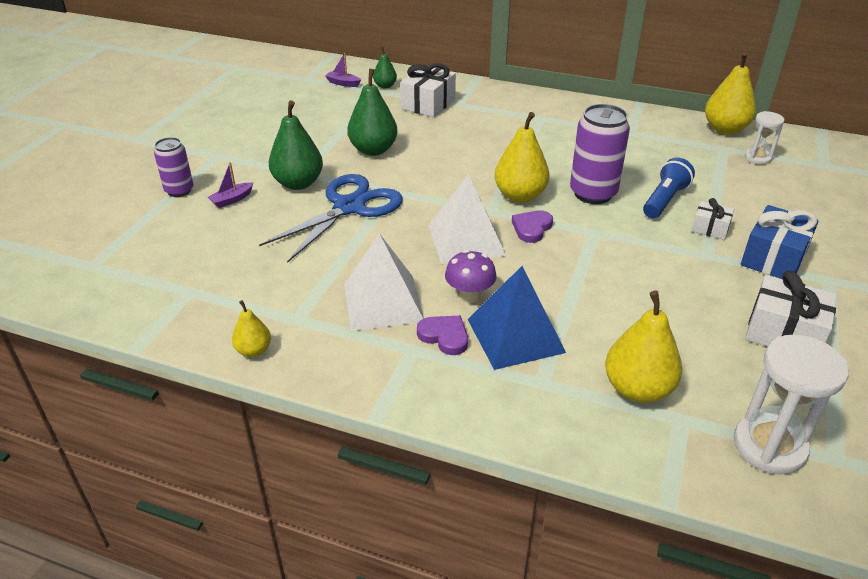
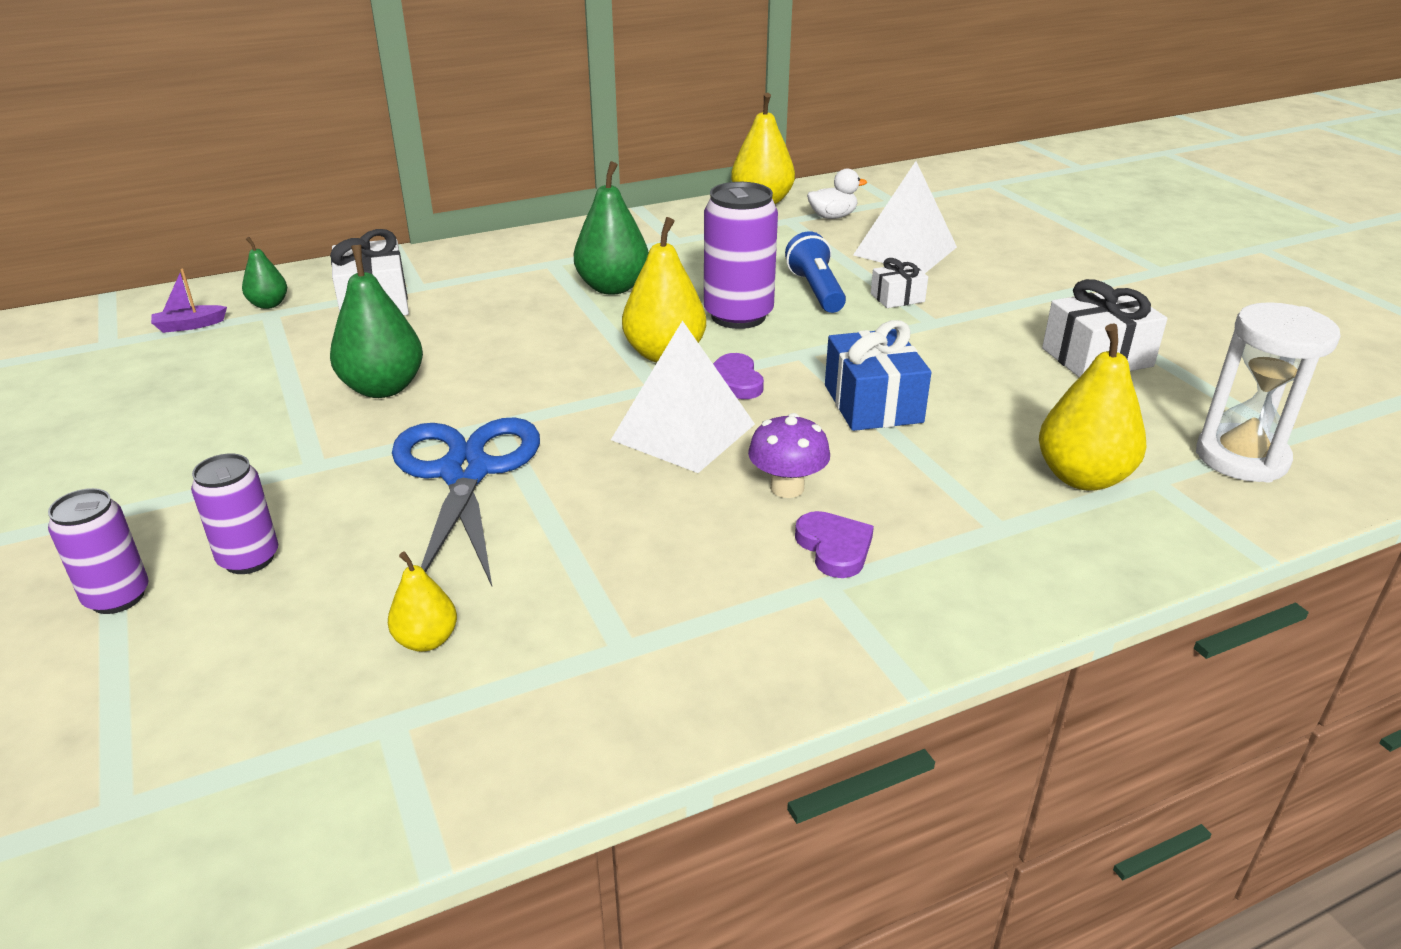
camera: 45 degrees left, 5 degrees down
purple boat [208,162,253,208] -> purple can [191,454,278,574]
yellow pear [232,300,271,357] -> yellow pear moved to [388,552,457,652]
green pear [269,100,323,190] -> green pear moved to [574,161,649,295]
white pyramid [344,233,424,331] -> white pyramid moved to [853,161,957,273]
purple heart [417,316,468,355] -> purple heart turned 75 degrees clockwise [795,511,874,578]
blue pyramid [468,266,566,370] -> none
blue gift [741,205,819,279] -> blue gift moved to [825,320,932,431]
white hourglass [745,111,785,165] -> white duck [807,168,867,219]

